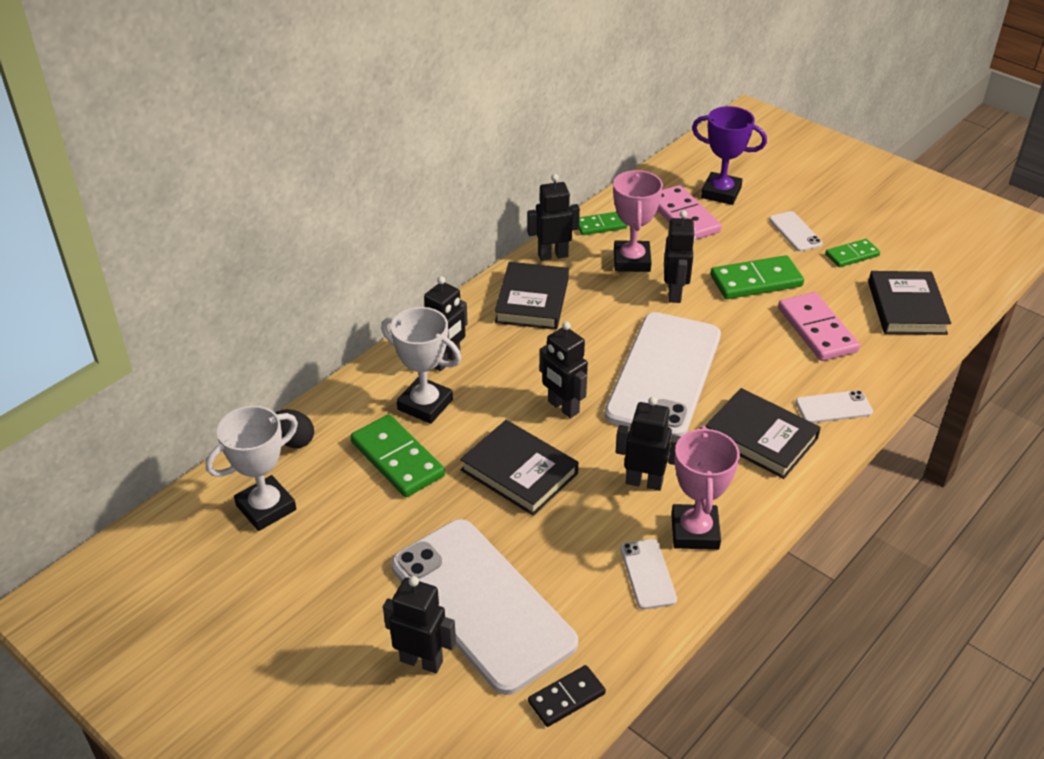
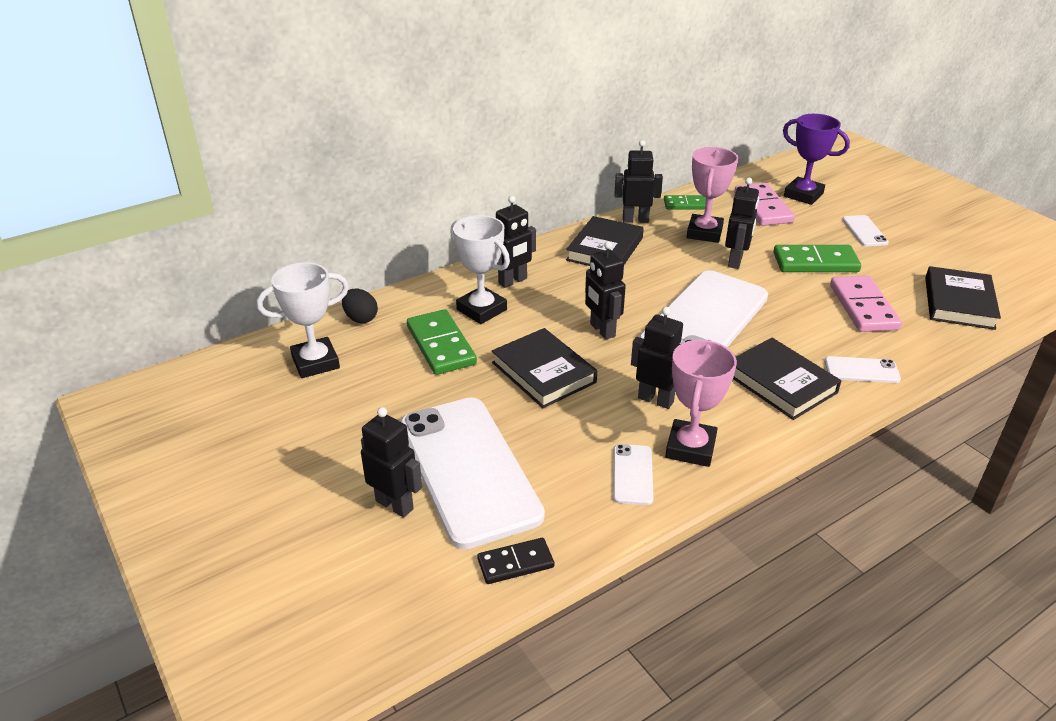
camera: 15 degrees right, 5 degrees down
green domino [825,239,880,267] -> none

